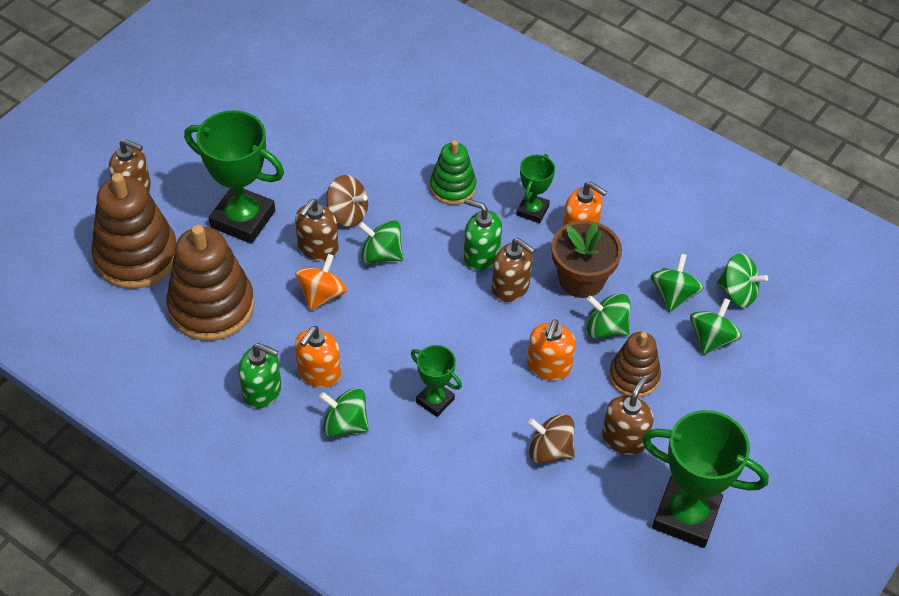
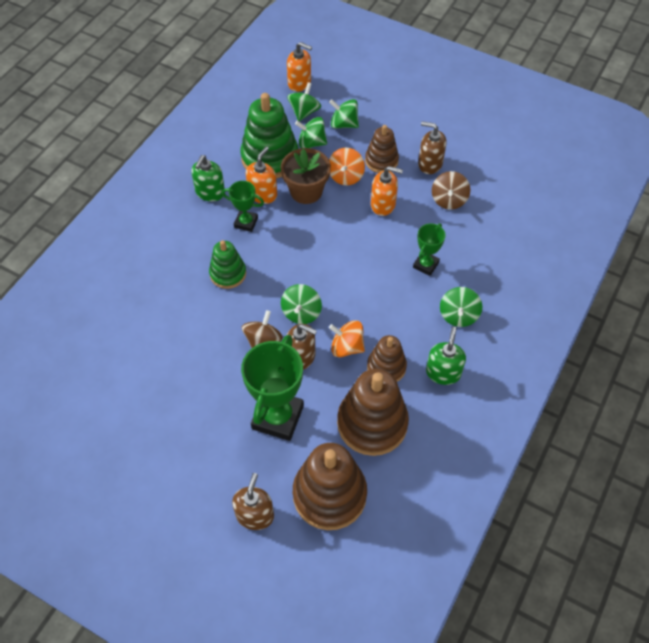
camera: 95 degrees left, 5 degrees up
orange soap dispenser [295,326,341,388] -> orange soap dispenser moved to [287,42,312,92]
green soap dispenser [464,198,502,271] -> green soap dispenser moved to [191,155,225,202]
brown soap dispenser [492,238,535,302] -> none
green spinning top [587,293,630,339] -> orange spinning top [329,148,365,186]
green trophy [642,410,769,548] -> none
none -> green stacking toy [240,93,298,179]
none -> brown stacking toy [367,335,407,382]

